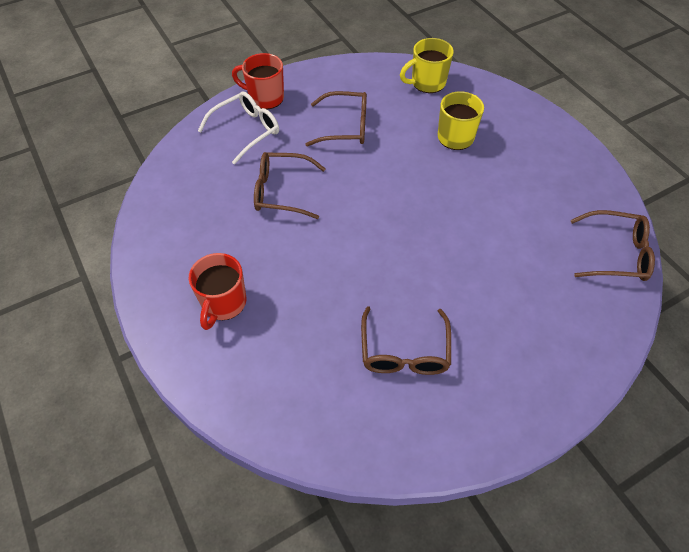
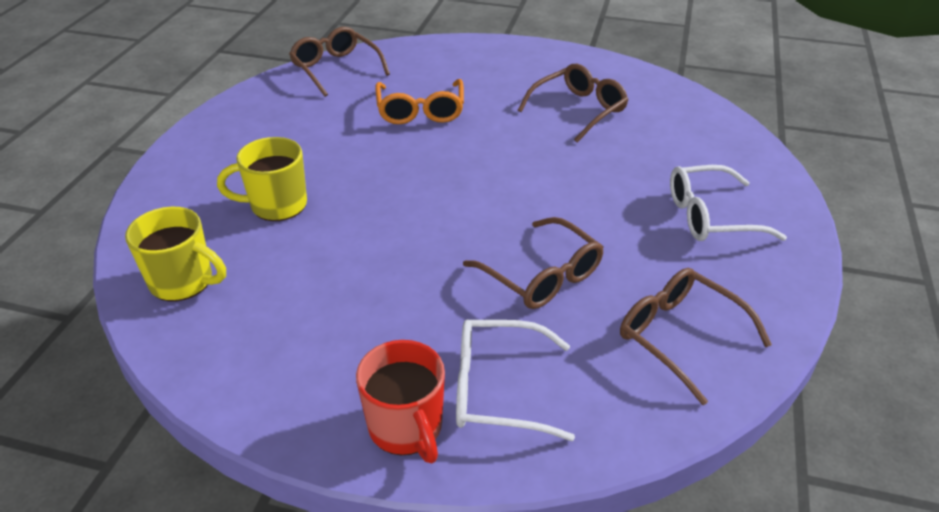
camera: 135 degrees left, 15 degrees down
red mug [189,253,246,330] -> white glasses [670,165,787,241]
brown glasses [305,91,367,147] -> brown glasses moved to [620,268,772,405]
none -> orange glasses [375,79,464,124]

